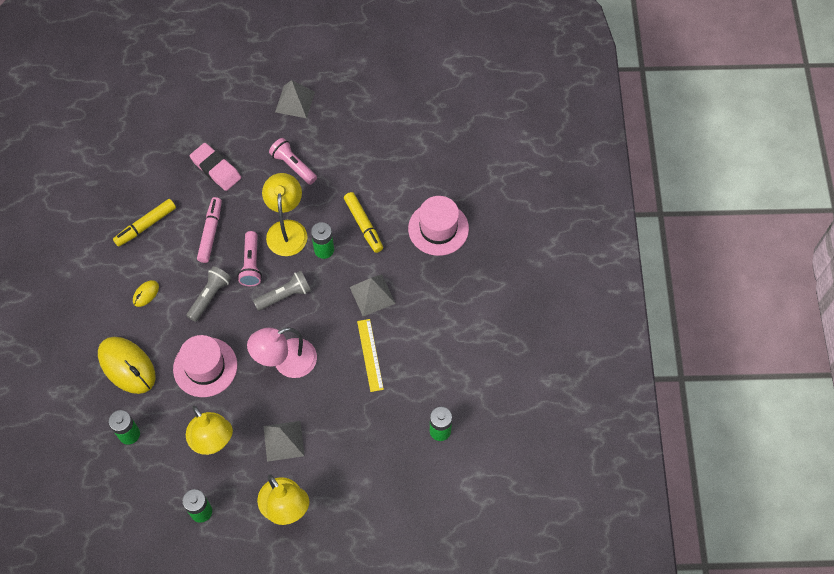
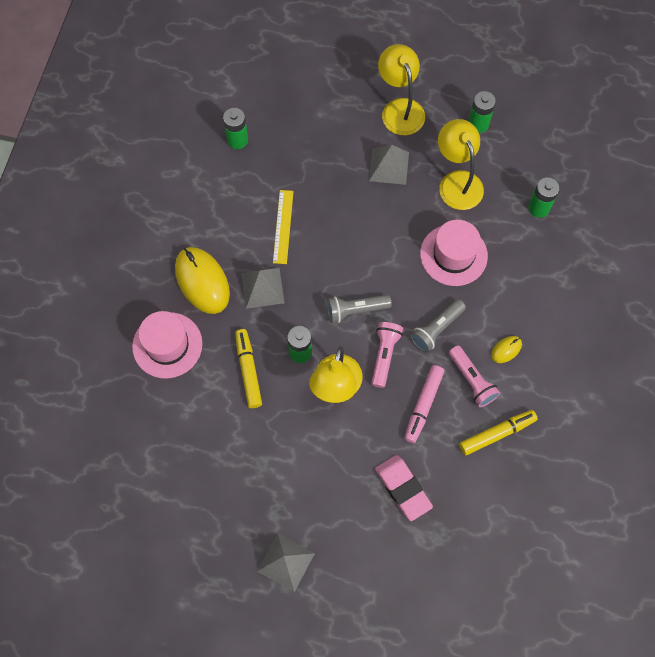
camera: 165 degrees left, 5 degrees up
yellow mouse [98,337,156,394] -> yellow mouse moved to [175,247,230,314]
pink lamp [247,327,317,378] -> none
pink flashlight [269,138,317,185] -> pink flashlight moved to [449,346,500,407]

